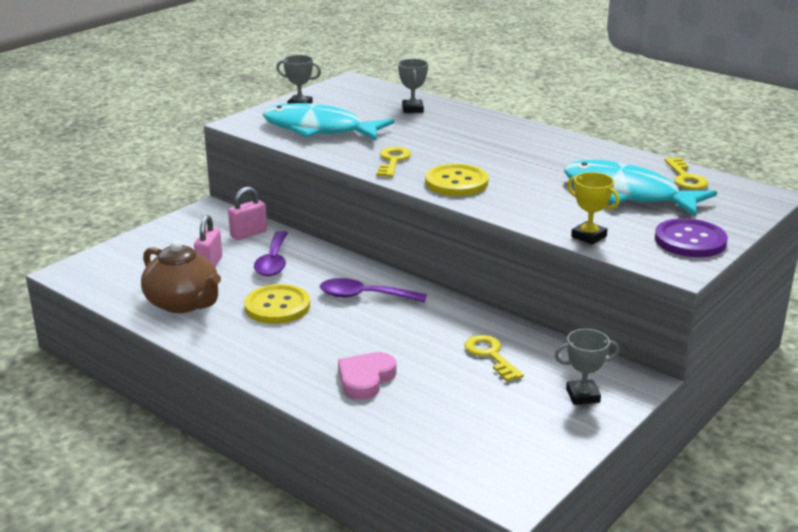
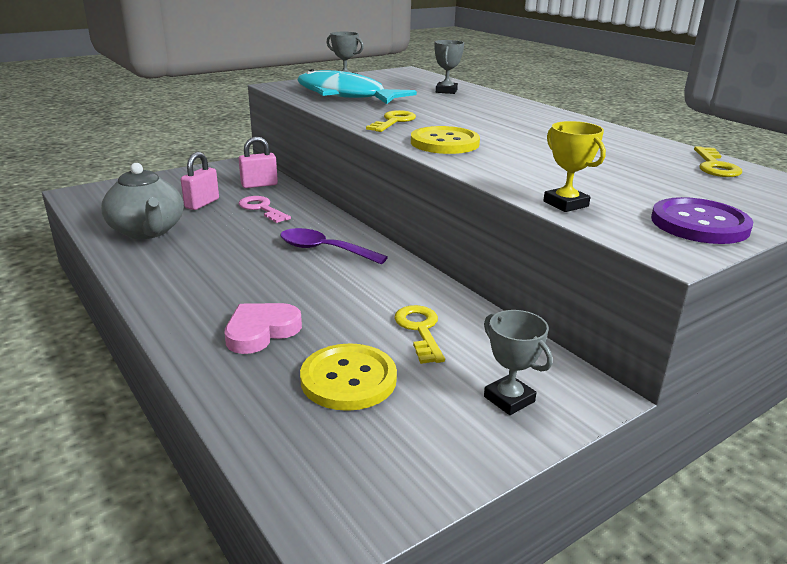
camera: 15 degrees right, 0 degrees up
brown teapot [141,241,221,313] -> grey teapot [101,163,184,239]
yellow button [244,284,310,324] -> yellow button moved to [300,343,397,411]
purple spoon [254,231,288,276] -> pink key [239,196,291,223]
grey trophy [555,329,620,405] -> grey trophy turned 45 degrees clockwise [484,310,553,415]
turquoise fish [564,160,717,217] -> none

